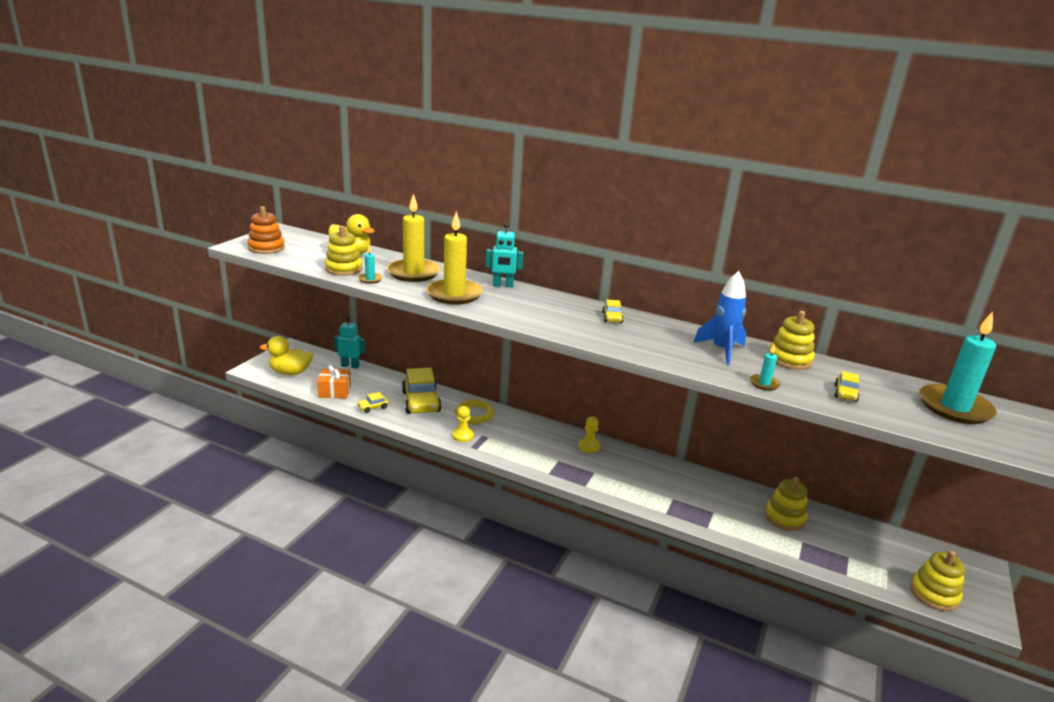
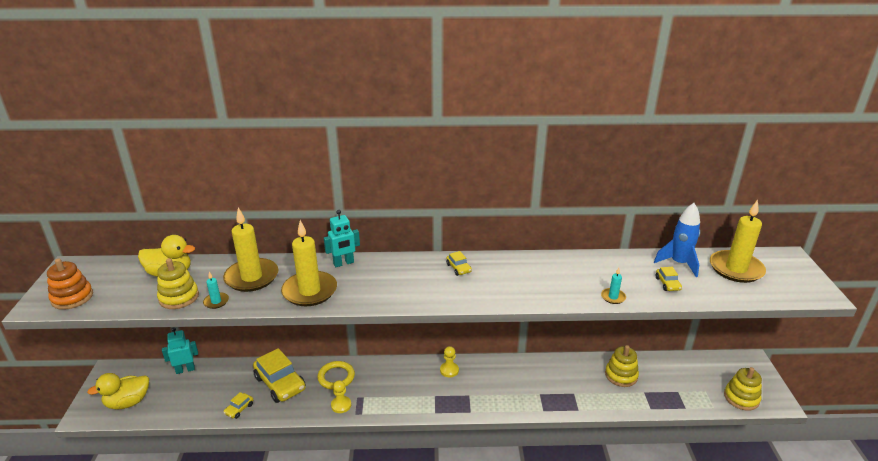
camera: 25 degrees left, 5 degrees up
orange gift [317,365,351,399] -> none
blue rocket [693,271,746,365] -> blue rocket moved to [654,203,700,277]
yellow stacking toy [768,311,815,370] -> none
turquoise candle [919,311,997,424] -> yellow candle [710,200,766,283]

